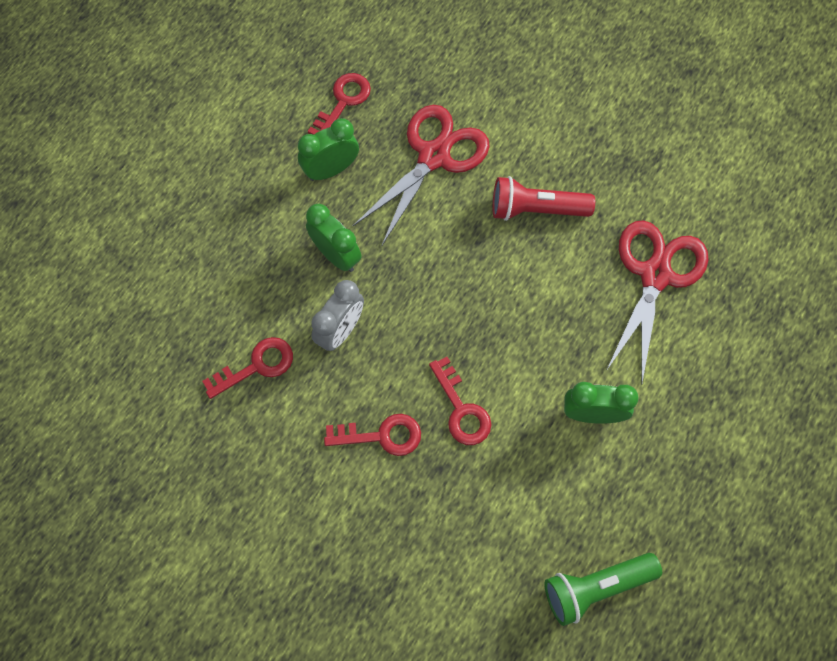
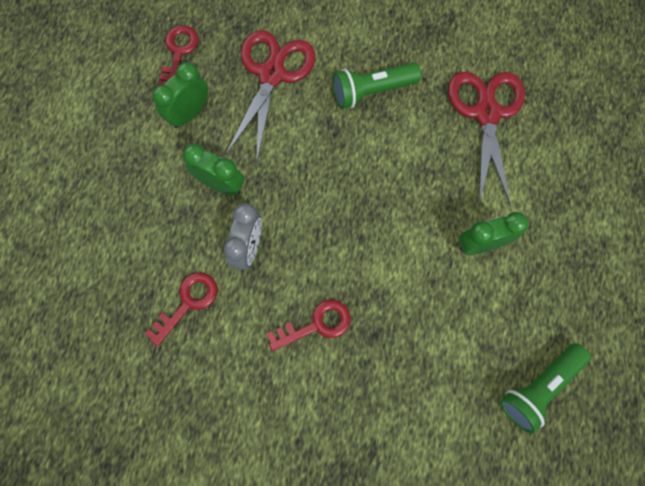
camera: 20 degrees left, 5 degrees up
red key [429,357,491,445] -> none
red flashlight [493,176,595,221] -> green flashlight [332,63,421,109]

